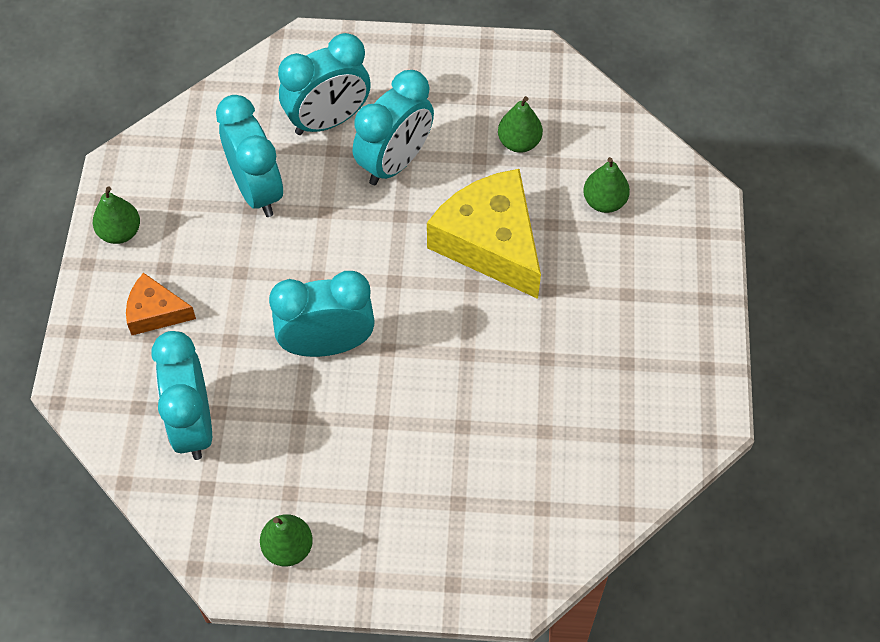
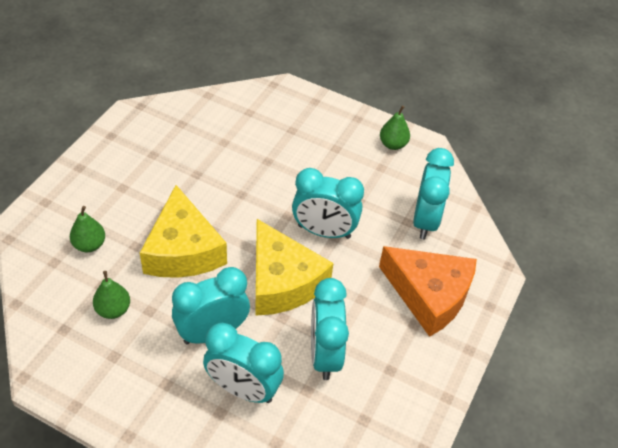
camera: 160 degrees left, 10 degrees down
green pear [93,186,140,244] -> none
orange cheese [126,273,196,335] -> orange cheese [379,246,477,337], size x1.95
turquoise clock [278,33,371,135] -> turquoise clock turned 150 degrees counterclockwise [203,323,284,403]
none -> yellow cheese [255,219,333,316]

